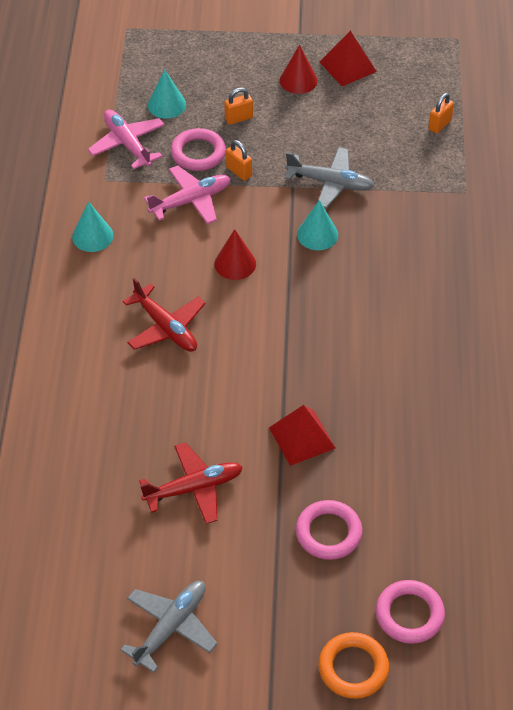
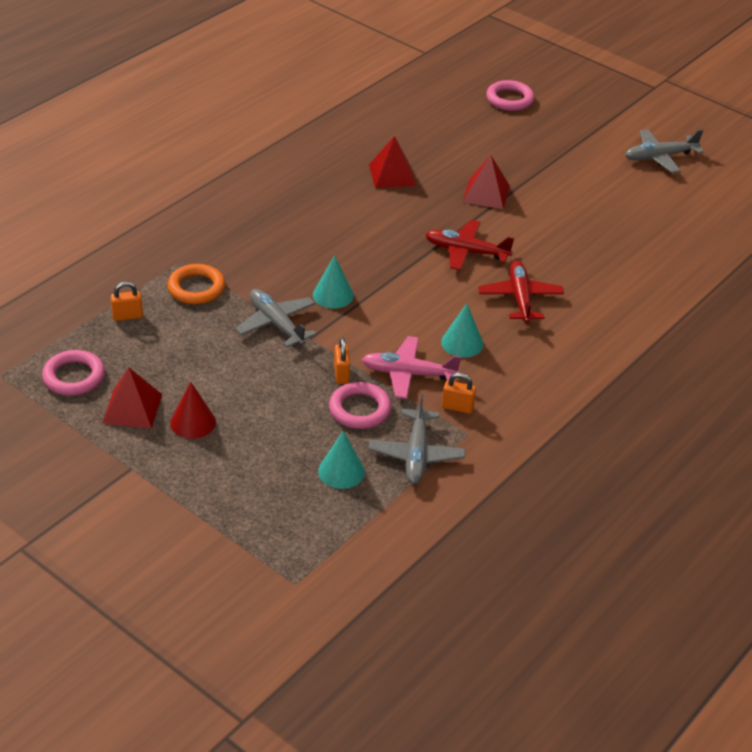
camera: 145 degrees left, 10 degrees down
turquoise cone [72,201,114,252] -> turquoise cone moved to [441,303,484,357]
pink plane [88,109,165,169] -> grey plane [369,394,466,484]
red plane [139,442,243,524] -> red plane moved to [425,220,514,270]
red cone [214,229,256,280] -> none
orange padlock [224,87,253,125] -> orange padlock moved to [442,372,476,414]
pink ring [296,500,362,560] -> pink ring moved to [42,350,105,396]
orange ring [318,632,389,699] -> orange ring moved to [167,264,225,304]
none -> red pyramid [369,136,416,188]

